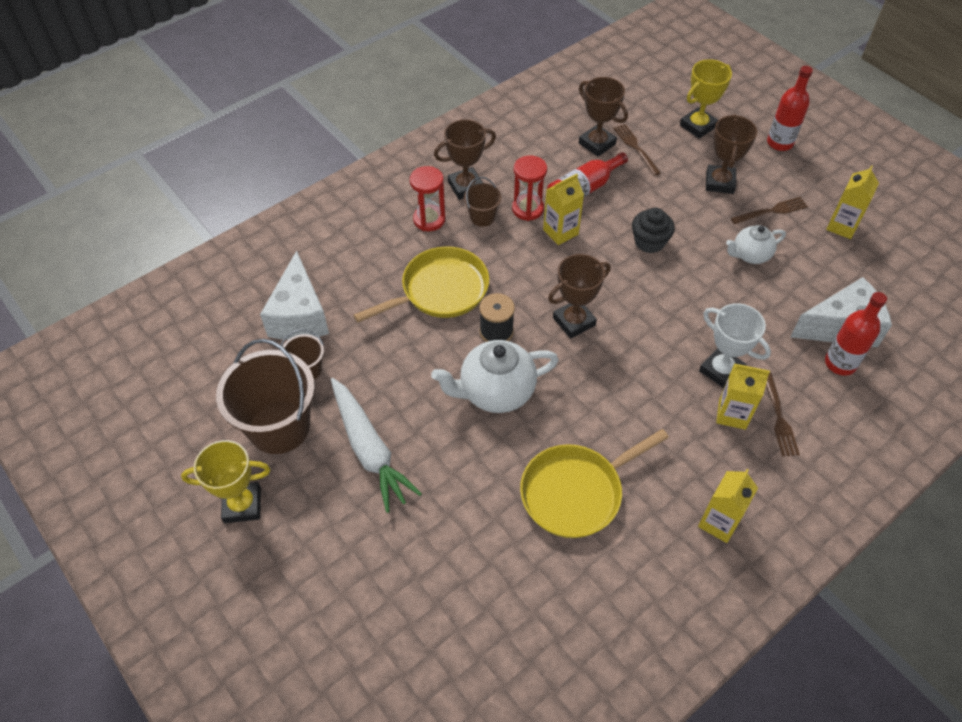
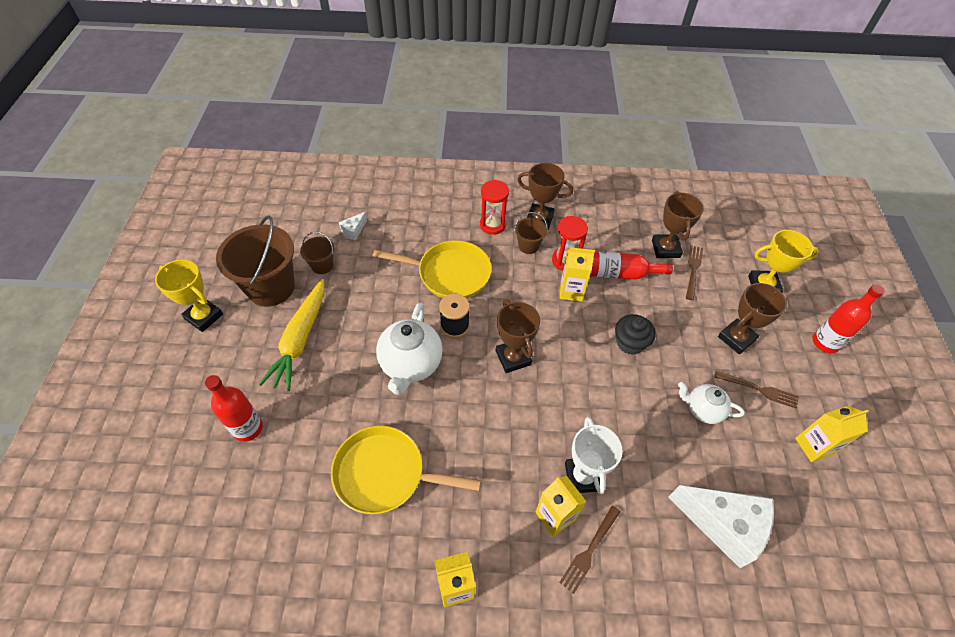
camera: 40 degrees right, 0 degrees up
white cheese [260,251,329,340] -> white cheese [339,212,367,241], size x0.44
white carrot [331,378,422,513] -> yellow carrot [259,279,324,391]
white teapot [431,340,559,413] -> white teapot turned 105 degrees counterclockwise [376,303,443,395]
brown trophy [548,254,611,339] -> brown trophy turned 60 degrees clockwise [496,300,540,373]
red bottle [825,292,887,376] -> red bottle moved to [205,375,263,442]

